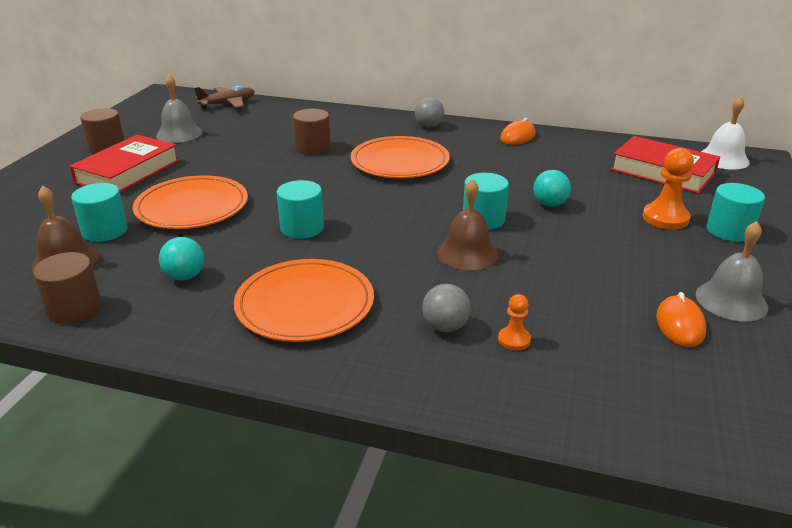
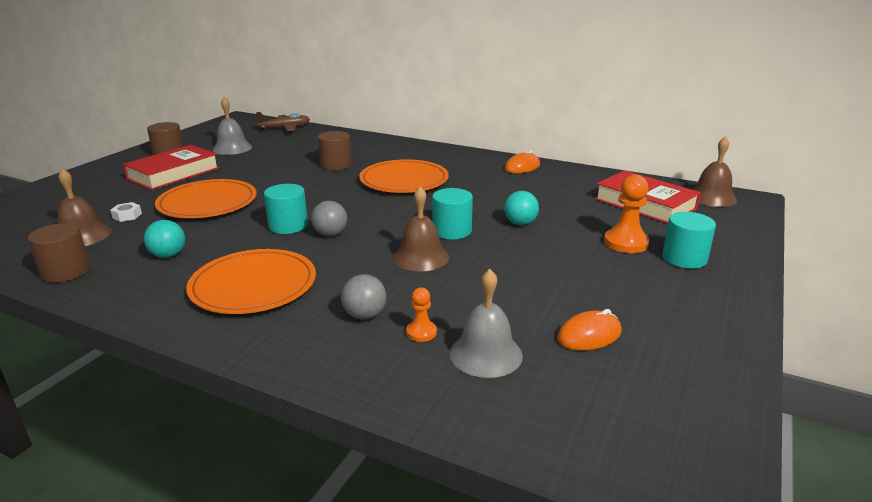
camera: 10 degrees right, 5 degrees down
turquoise cylinder [71,183,128,242] -> white nut [110,202,142,222]
grey ball [415,97,444,128] -> grey ball moved to [311,201,347,236]
orange mouse [656,292,706,347] -> orange mouse turned 45 degrees clockwise [557,309,622,351]
grey bell [696,221,768,321] -> grey bell moved to [450,269,523,378]
white bell [701,96,750,170] -> brown bell [692,136,737,207]

